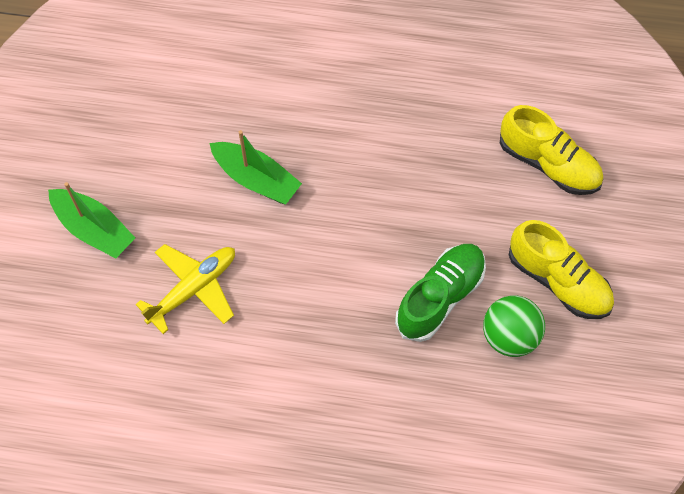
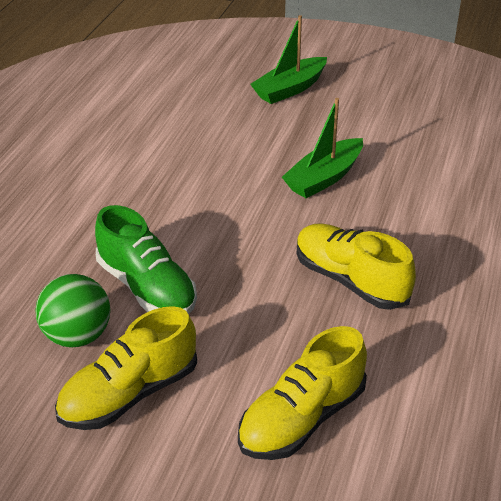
camera: 100 degrees right, 25 degrees down
yellow plane [135,244,235,334] -> none
none -> yellow shoe [297,223,416,310]

